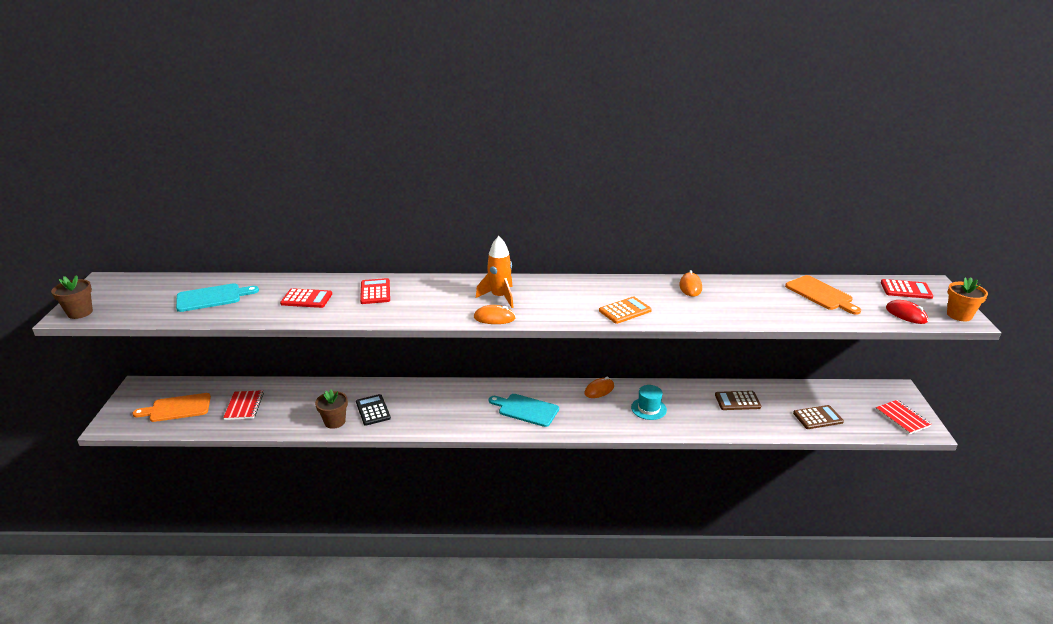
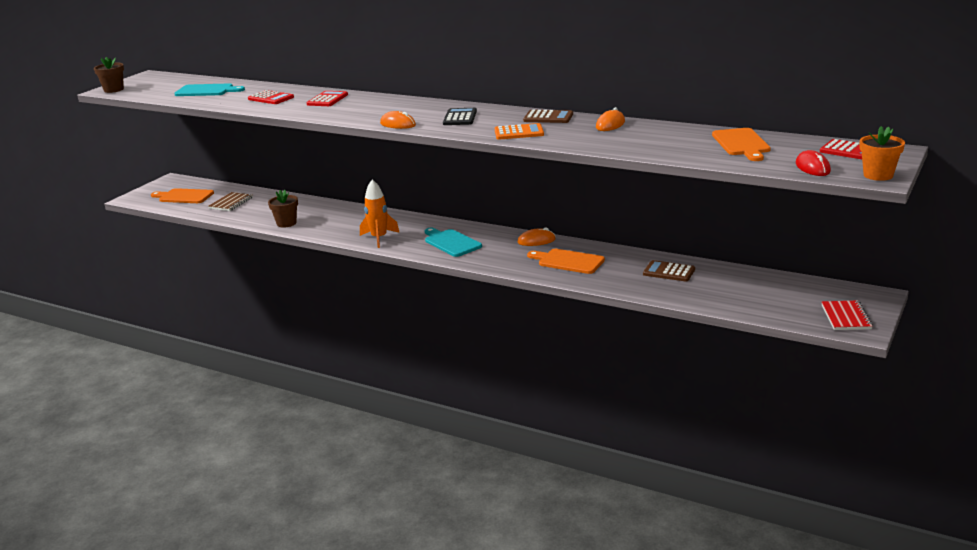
camera: 30 degrees right, 5 degrees down
red notebook [223,390,264,420] -> brown notebook [208,192,253,211]
black calculator [356,394,391,426] -> black calculator moved to [443,108,477,125]
orange rocket [476,236,514,308] -> orange rocket moved to [360,179,400,248]
turquoise hat [631,385,667,420] -> orange cutting board [527,249,605,274]
brown calculator [793,405,844,429] -> brown calculator moved to [523,110,573,123]

